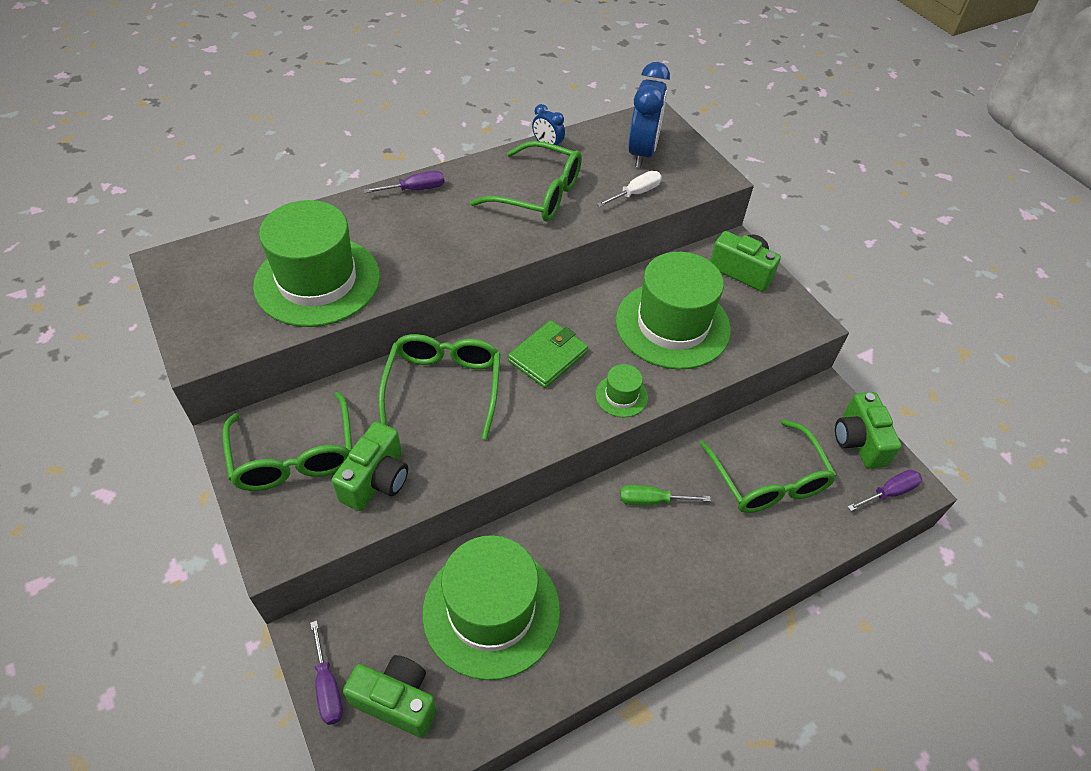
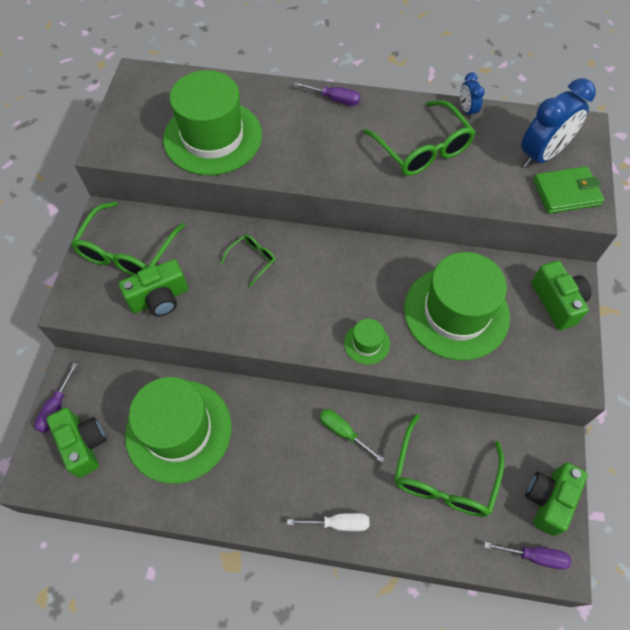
camera: 40 degrees right, 10 degrees up
green glasses [378,334,501,439] -> green glasses [221,234,275,287], size x0.50
green wallet [508,320,588,388] -> green wallet moved to [533,166,605,214]
white screwdriver [597,171,662,207] -> white screwdriver moved to [287,513,369,531]

